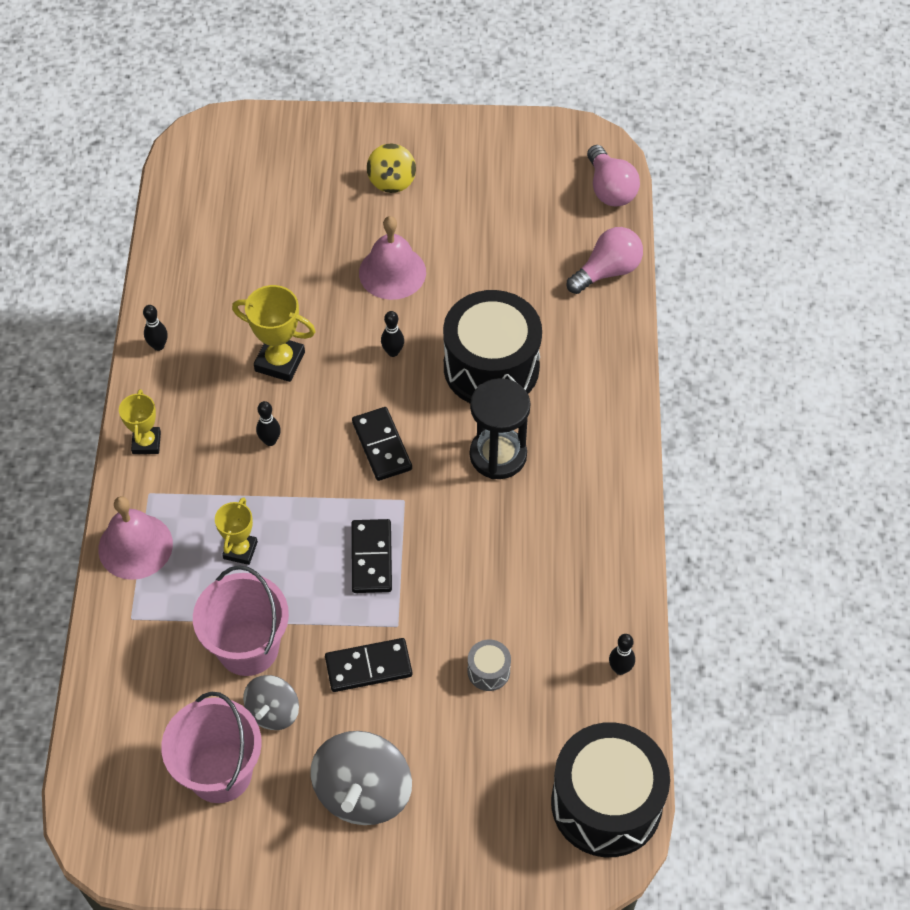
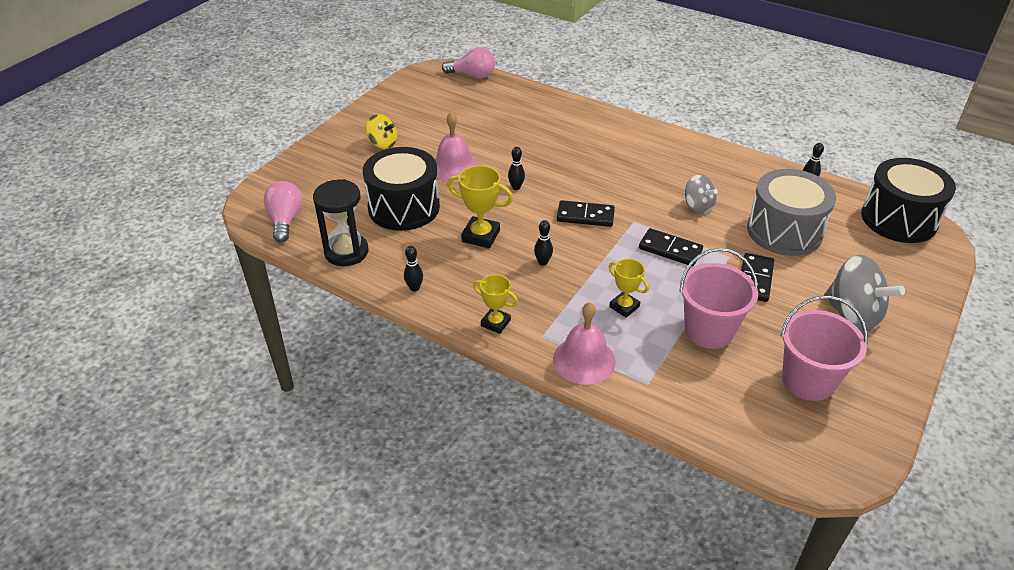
camera: 60 degrees left, 15 degrees down
yellow trophy [232,285,316,382] -> yellow trophy turned 60 degrees clockwise [447,165,513,248]
grey spinning top [243,675,299,730] -> grey spinning top moved to [685,175,718,214]
black drum [443,290,542,403] -> black drum moved to [363,147,440,231]
grey drum [468,639,511,691] -> grey drum [747,169,836,256], size x2.49
black hourglass [470,378,531,479] -> black hourglass moved to [313,179,368,266]
pink light bulb [567,227,643,294] -> pink light bulb moved to [263,181,302,243]

